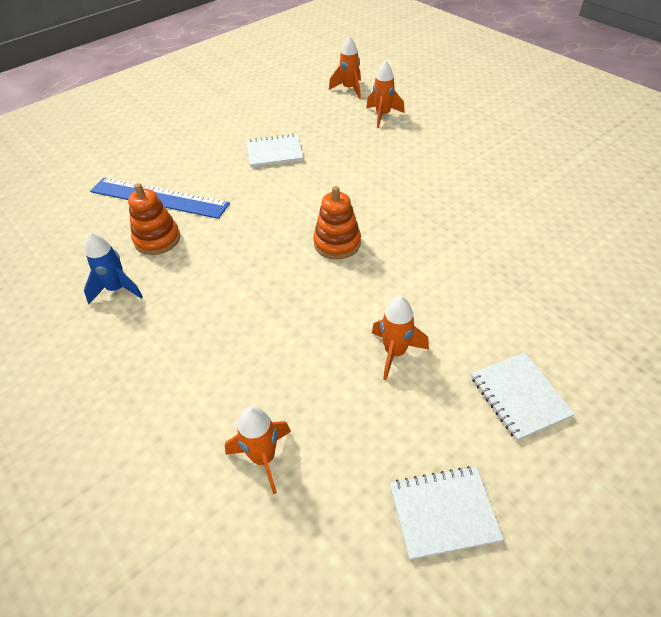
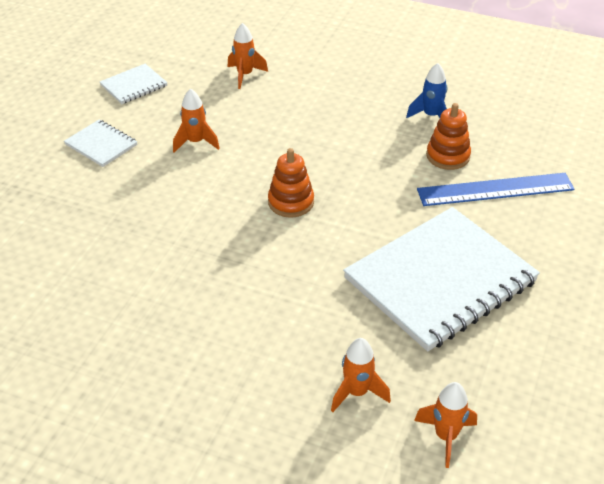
camera: 150 degrees right, 5 degrees down
white notebook [246,134,303,168] -> white notebook [343,207,540,352], size x2.26

